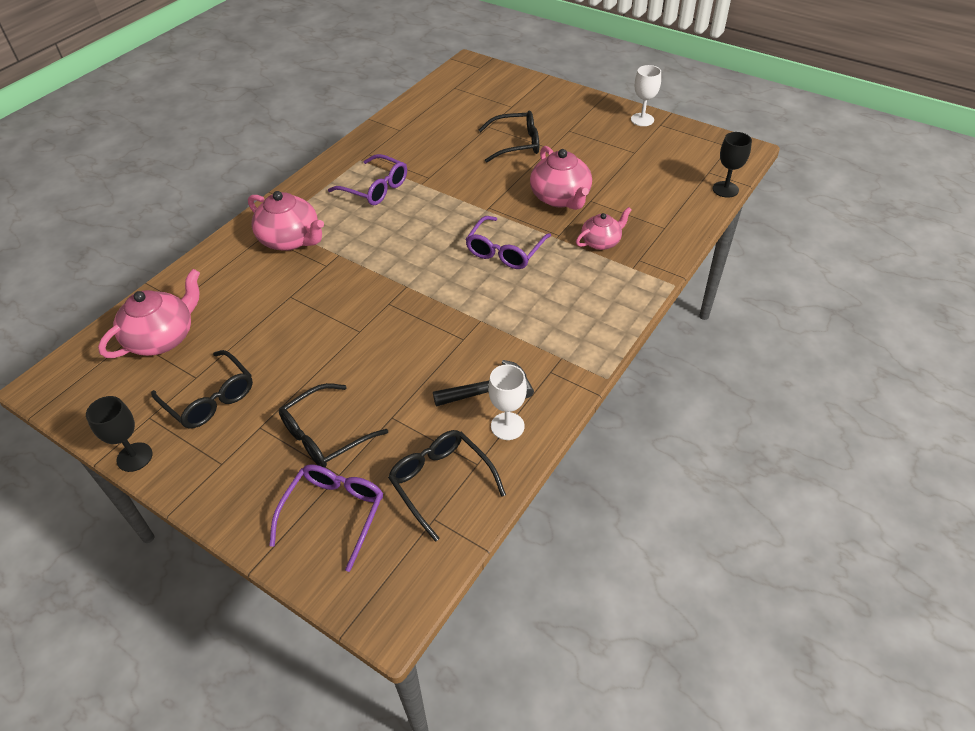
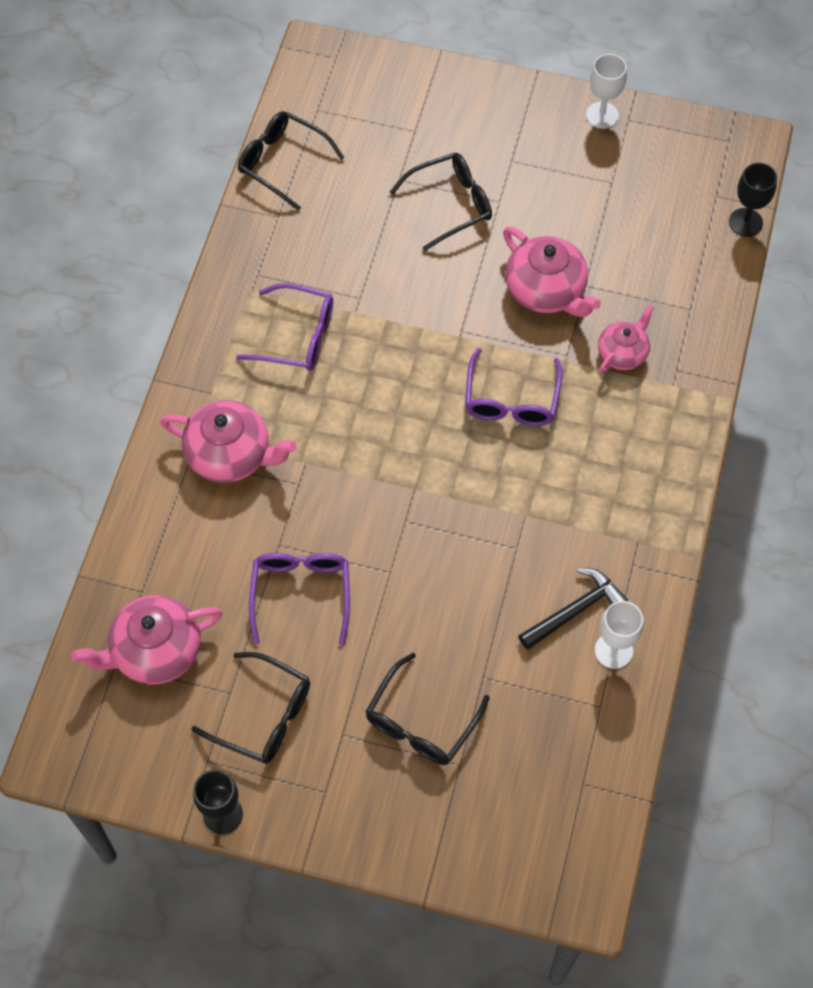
camera: 20 degrees left, 15 degrees up
pink teapot [98,269,200,358] -> pink teapot turned 135 degrees counterclockwise [71,595,222,685]
purple glasses [269,465,383,572] -> purple glasses moved to [249,553,350,645]
black glasses [388,430,506,542] -> black glasses moved to [238,111,344,211]

